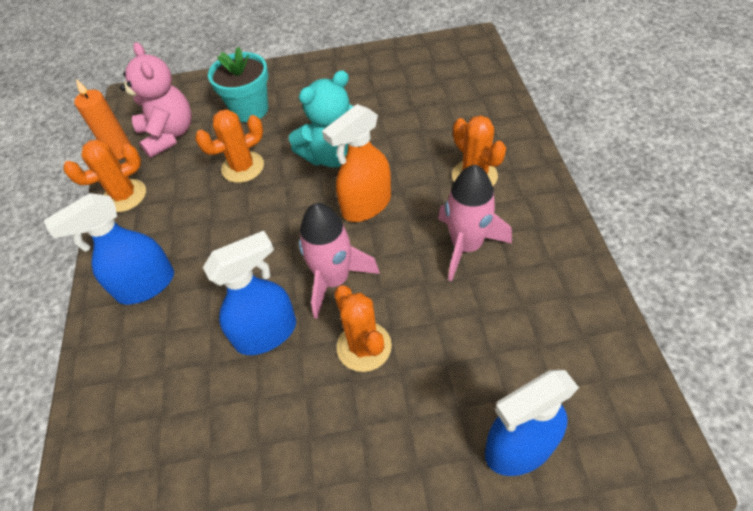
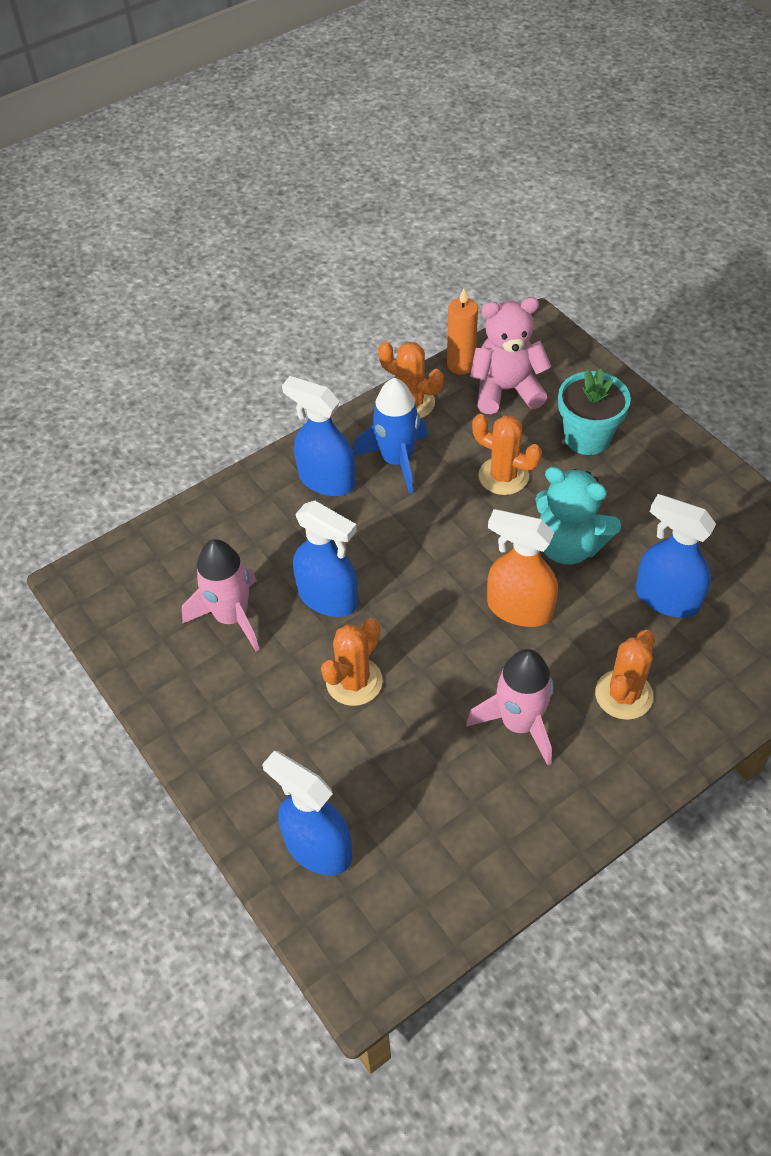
camera: 60 degrees right, 0 degrees up
pink teddy bear [120,42,192,158] -> pink teddy bear turned 135 degrees counterclockwise [470,297,552,414]
pink rocket [299,203,380,319] -> pink rocket moved to [182,539,260,651]
none -> blue rocket [353,378,428,494]
none -> blue spray bottle [635,494,716,618]

